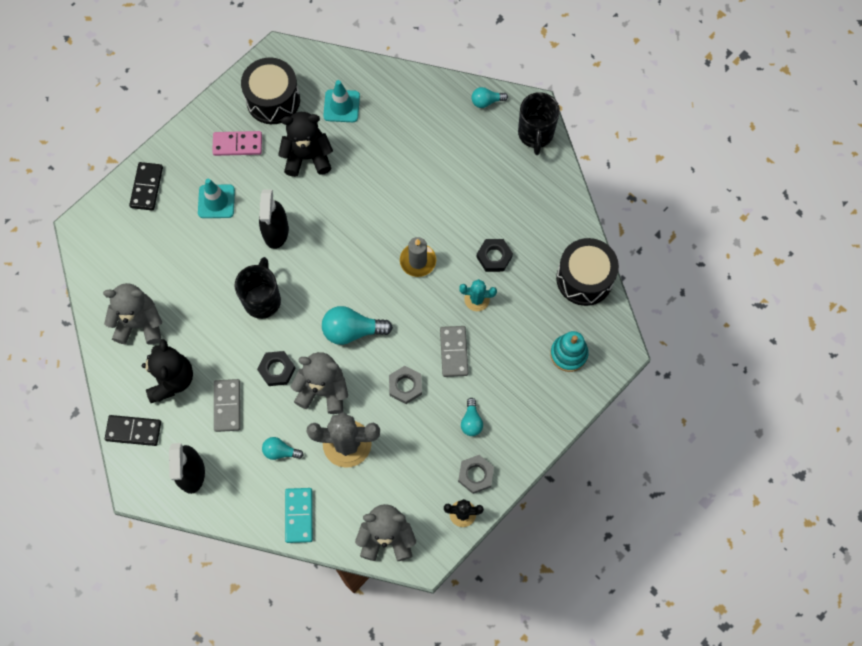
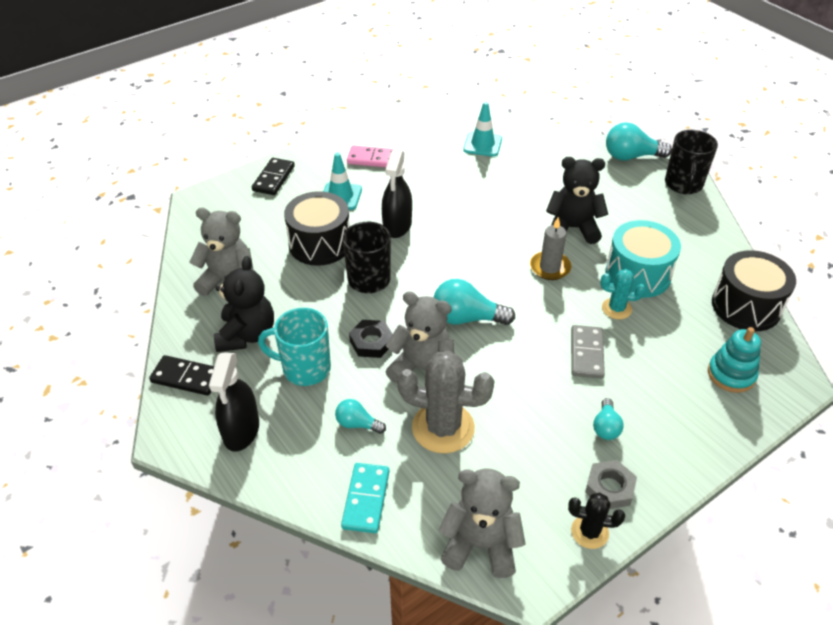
camera: 10 degrees right, 25 degrees down
grey domino [214,379,241,432] -> turquoise mug [258,308,331,386]
black drum [241,57,300,124] -> black drum moved to [284,191,350,266]
black teddy bear [278,112,333,177] -> black teddy bear moved to [546,157,608,244]
grey nut [389,366,422,404] -> none
turquoise light bulb [471,87,508,108] -> turquoise light bulb [606,122,672,161], size x1.75
black nut [476,239,513,272] -> turquoise drum [605,220,681,298]

